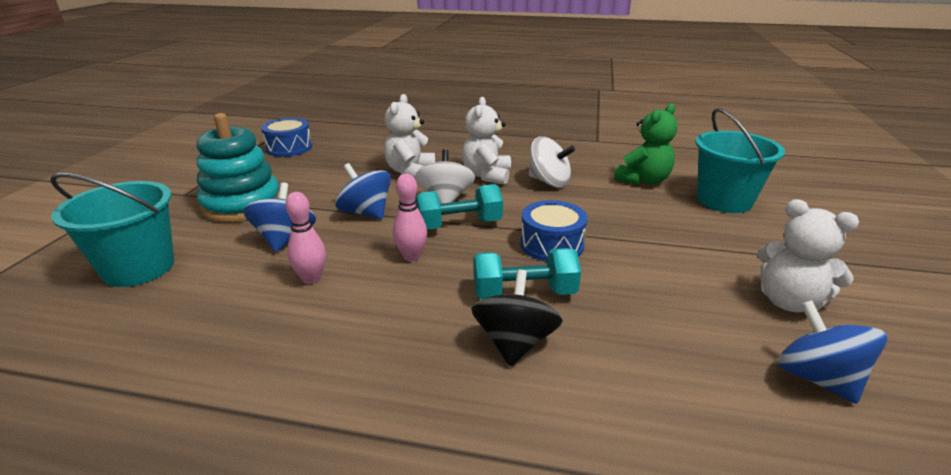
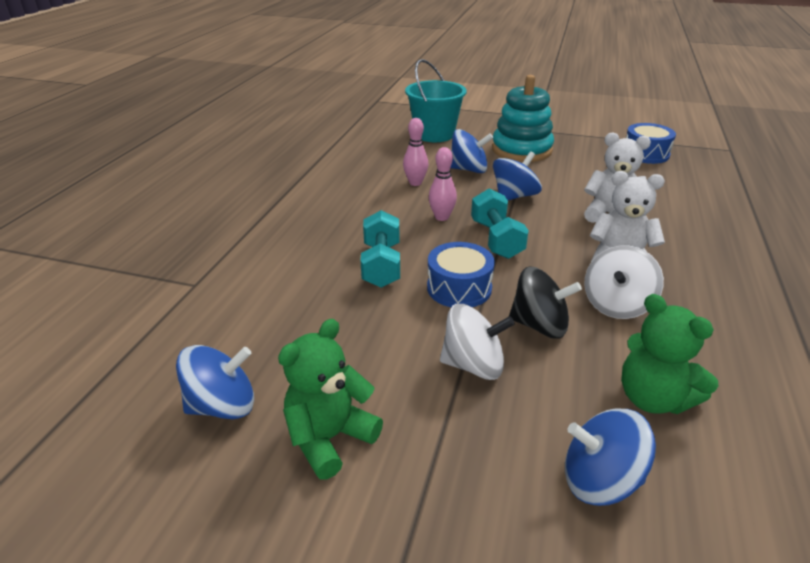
camera: 95 degrees right, 5 degrees up
white spinning top [415,149,475,204] -> white spinning top moved to [440,304,515,380]
black spinning top [471,270,563,366] -> black spinning top moved to [509,267,582,339]
turquoise bucket [695,108,785,213] -> blue spinning top [565,408,656,506]
white teddy bear [757,199,859,312] -> green teddy bear [278,319,383,480]

